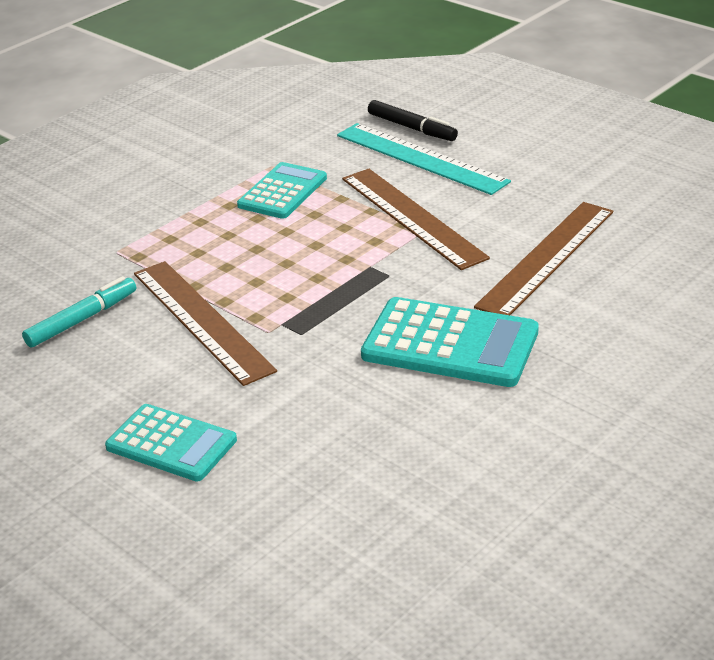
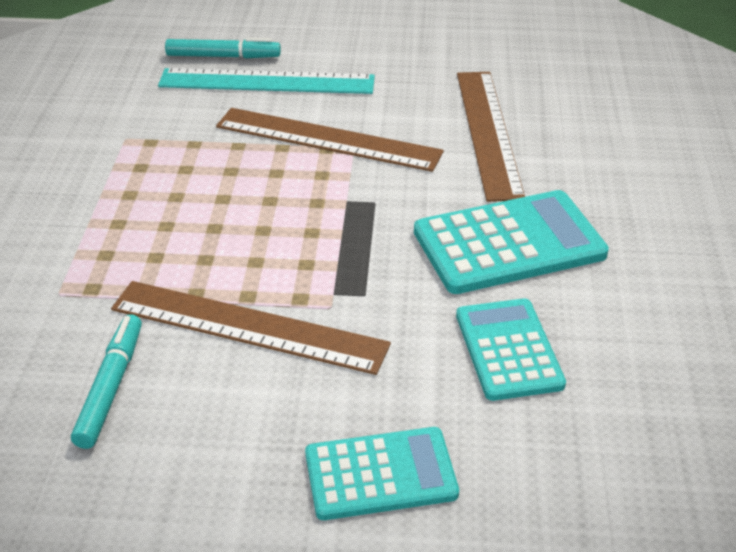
camera: 40 degrees left, 5 degrees up
turquoise calculator [237,162,327,219] -> turquoise calculator moved to [456,298,566,401]
black marker [368,100,458,141] -> turquoise marker [165,38,281,58]

